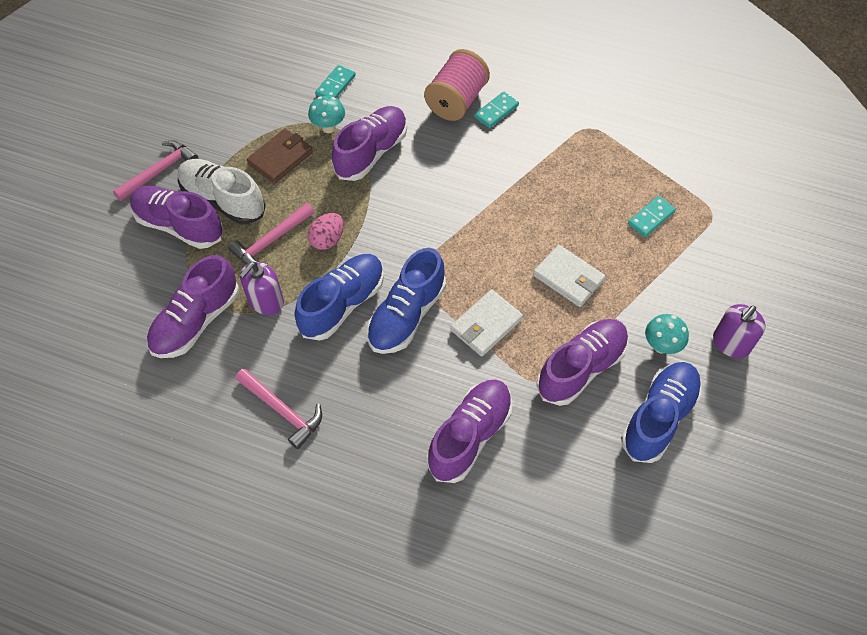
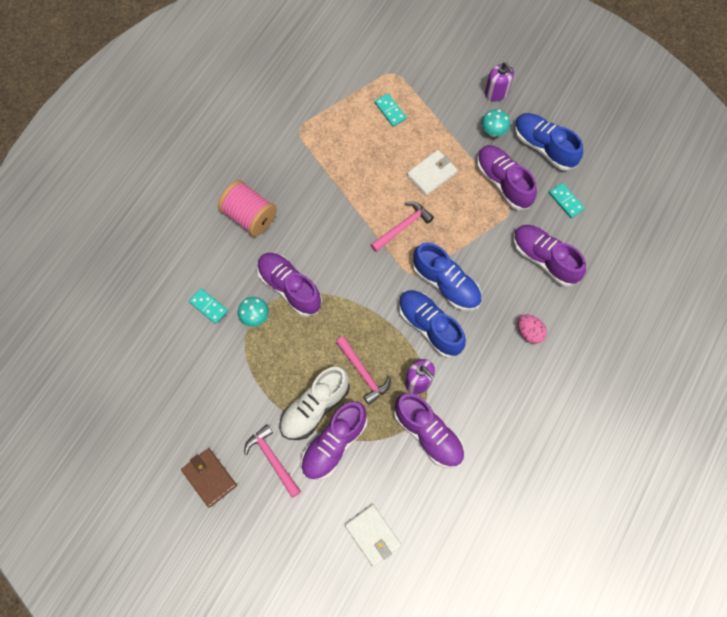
camera: 80 degrees left, 10 degrees up
pink hammer [235,368,322,449] -> pink hammer moved to [370,201,434,252]
brown wallet [247,128,313,184] -> brown wallet moved to [181,448,237,508]
pink egg [308,213,344,250] -> pink egg moved to [518,315,547,344]
white wallet [450,289,523,357] -> white wallet moved to [345,505,401,567]
turquoise domino [474,92,519,128] -> turquoise domino moved to [549,183,585,218]

